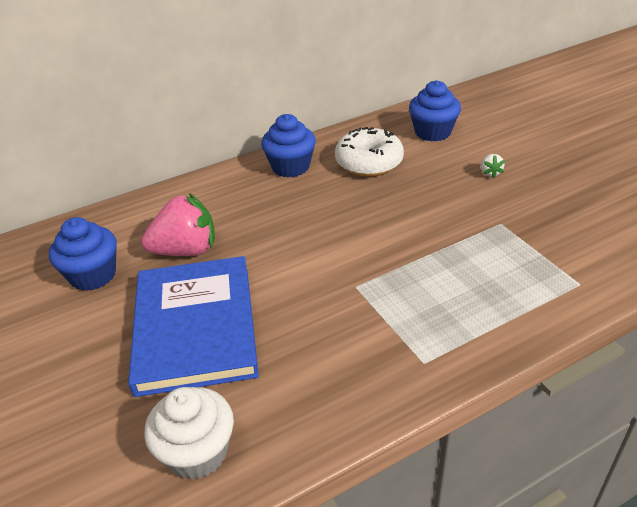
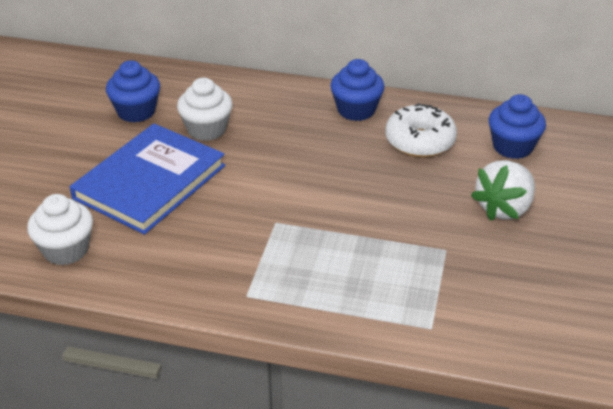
camera: 40 degrees right, 0 degrees up
pink strawberry [141,193,215,256] -> white cupcake [177,77,233,141]
white strawberry [481,154,505,178] -> white strawberry [471,160,535,221], size x2.37

